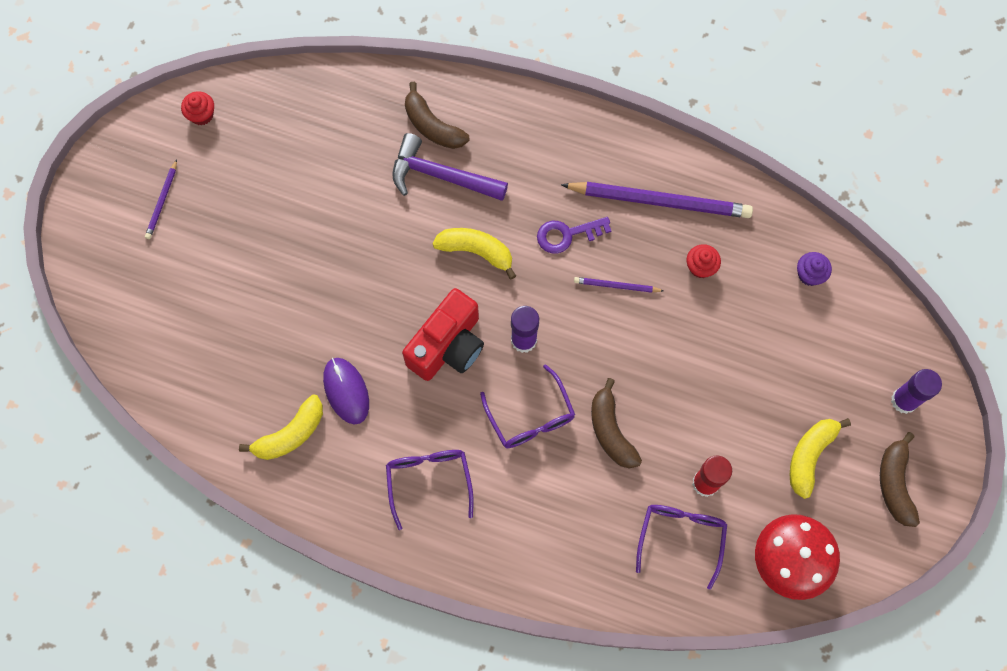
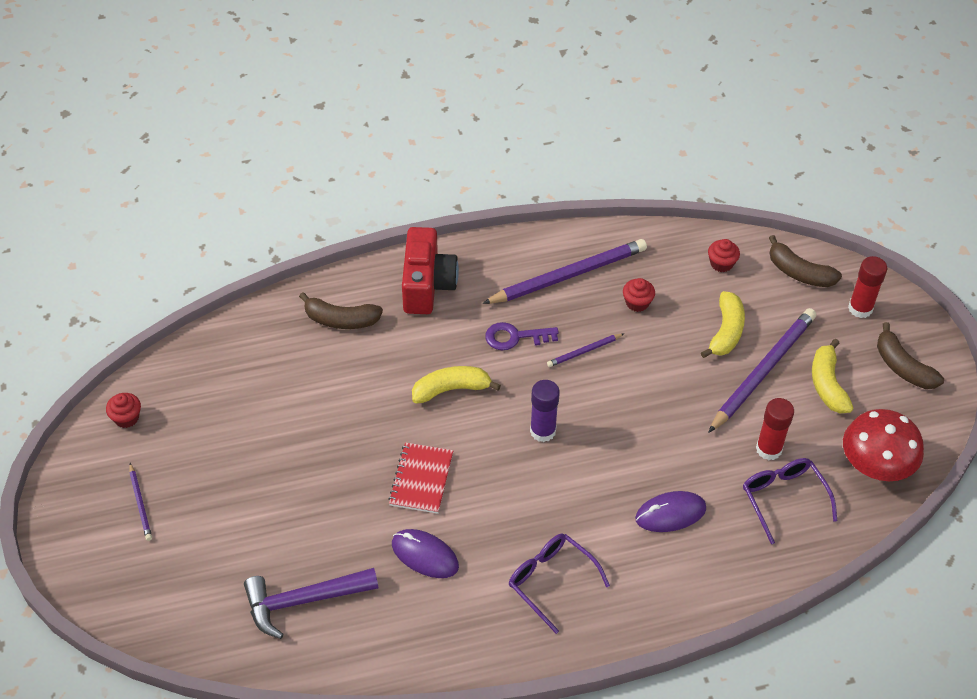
camera: 35 degrees left, 20 degrees down
yellow banana [239,395,323,460] -> yellow banana moved to [701,291,745,358]
purple hammer [392,133,508,201] -> purple hammer moved to [244,568,378,639]
red camera [402,288,484,381] -> red camera moved to [402,227,459,314]
purple glasses [480,364,575,448] -> none
purple key [537,217,611,254] -> purple key turned 45 degrees clockwise [485,322,559,350]
brown banana [591,378,642,469] -> brown banana moved to [769,235,842,287]
purple cupcake [797,252,832,286] -> red cupcake [708,239,740,272]
purple glue stick [891,369,942,414] -> red glue stick [848,256,887,318]
none -> red notebook [388,442,453,514]
none -> purple mouse [635,491,706,532]
none -> purple pencil [708,308,816,433]

